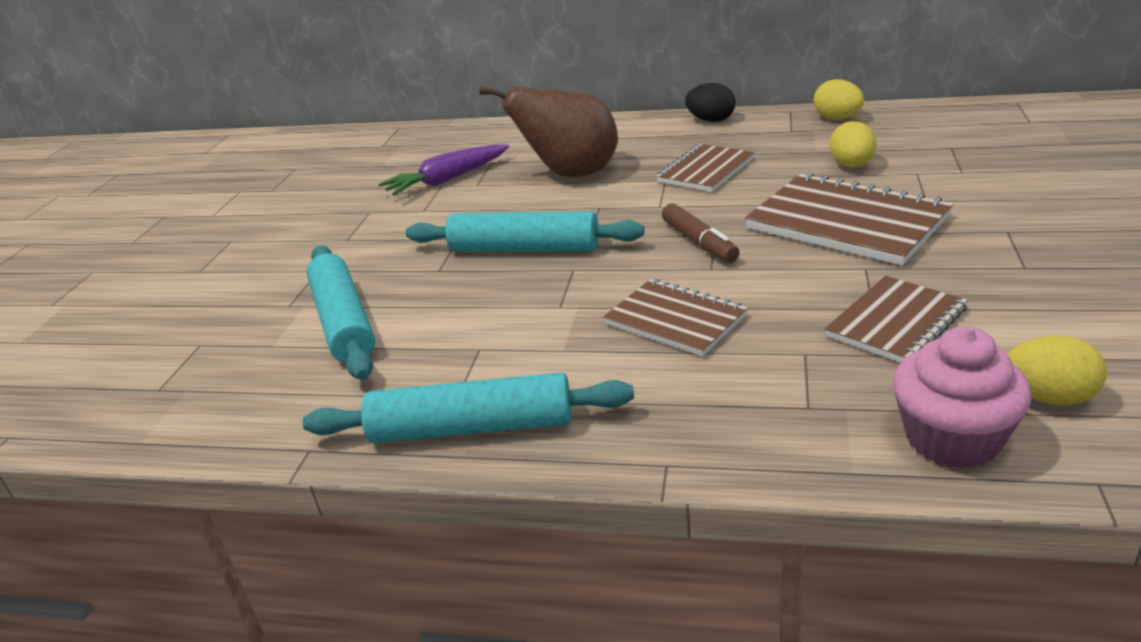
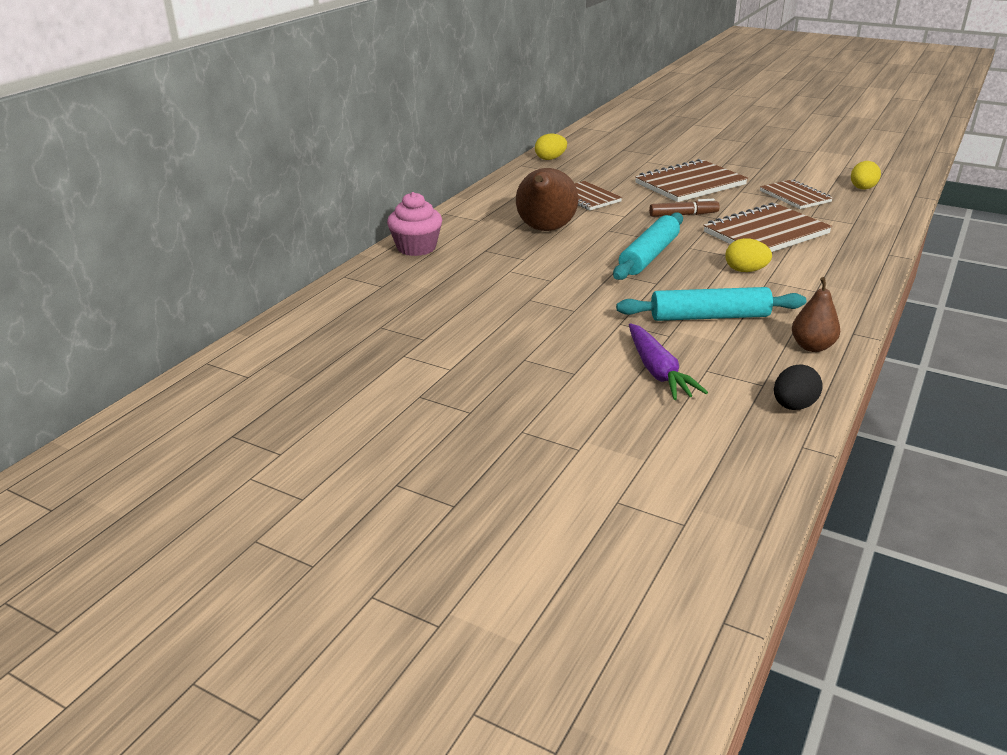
camera: 75 degrees left, 0 degrees up
turquoise rolling pin [302,373,634,443] -> none
purple carrot [379,144,509,196] -> purple carrot moved to [629,323,708,400]
brown notebook [603,279,748,356] -> brown notebook [703,202,832,252], size x1.61
black egg [685,83,736,122] -> black egg moved to [774,364,823,410]
yellow egg [830,121,876,167] -> yellow egg moved to [725,238,772,272]
pink cupcake [893,326,1031,469] -> pink cupcake moved to [387,192,442,256]
none -> brown pear [792,277,840,352]

